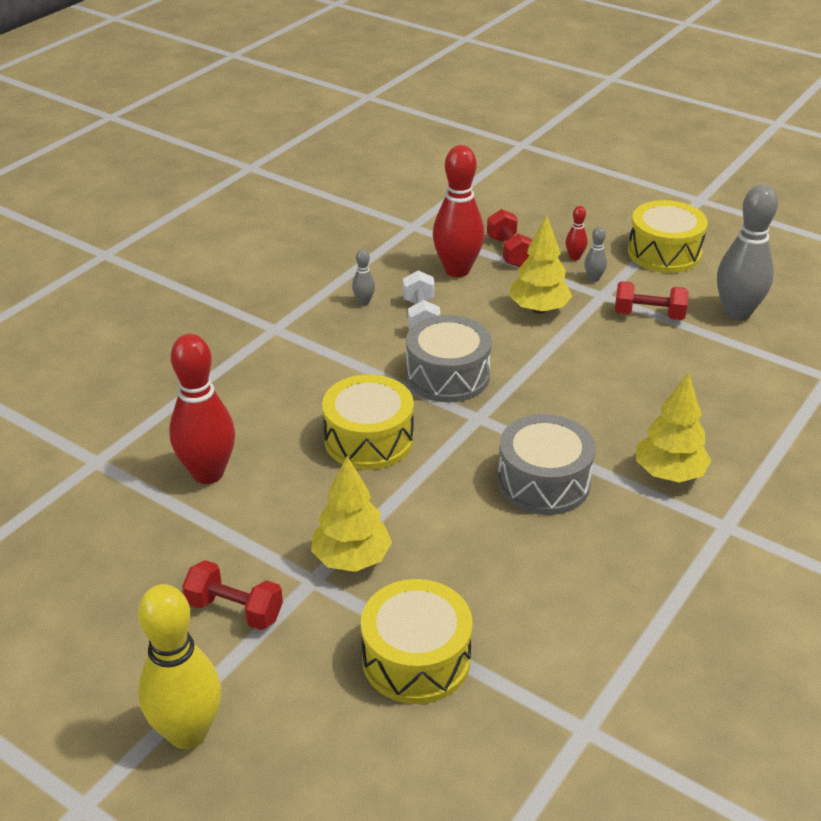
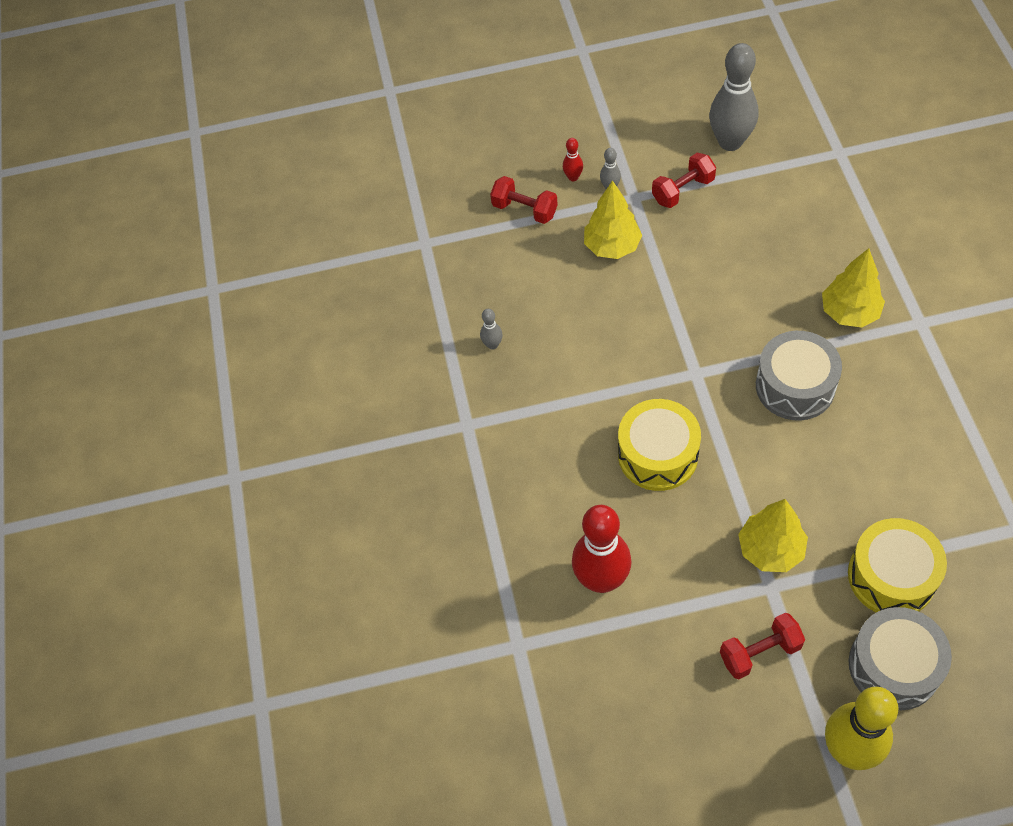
camera: 40 degrees left, 20 degrees up
white dumbbell [403,271,441,330] -> none
grey drum [406,315,492,402] -> grey drum moved to [849,607,952,710]
red bowling pin [433,145,485,277] -> none
yellow drum [628,200,708,273] -> none

